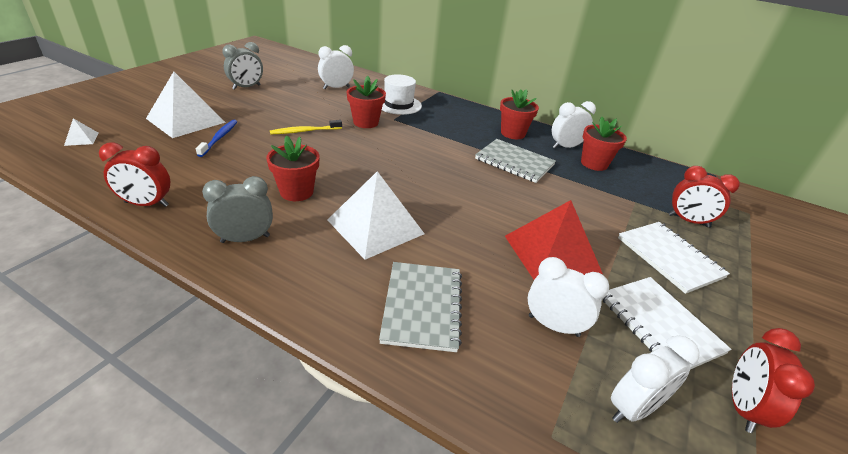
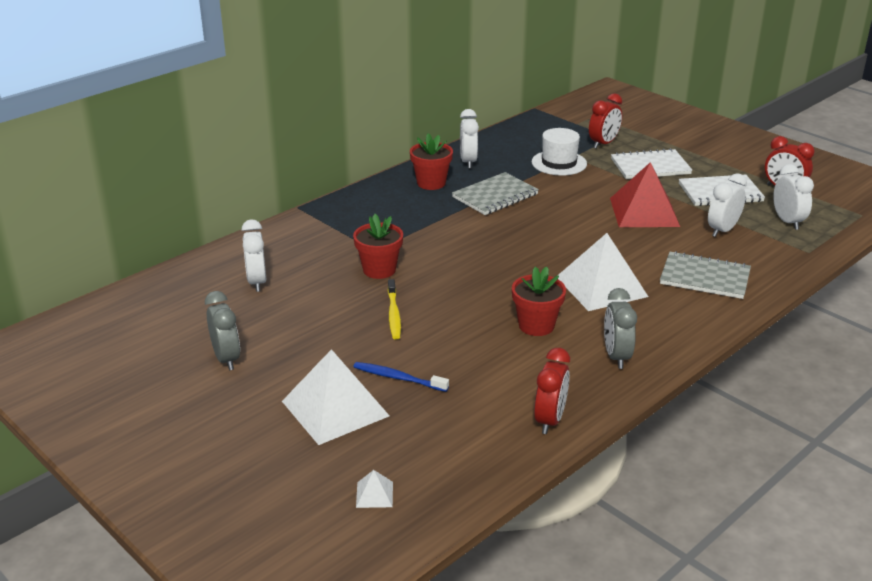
camera: 70 degrees left, 5 degrees down
white hat [382,74,422,115] -> white hat moved to [532,128,587,176]
red flower pot [581,117,627,171] -> none

